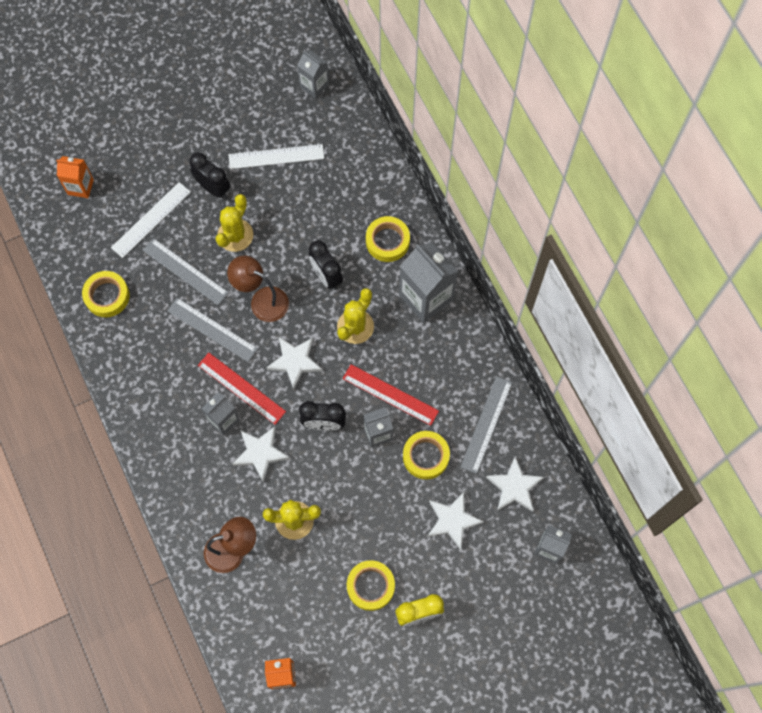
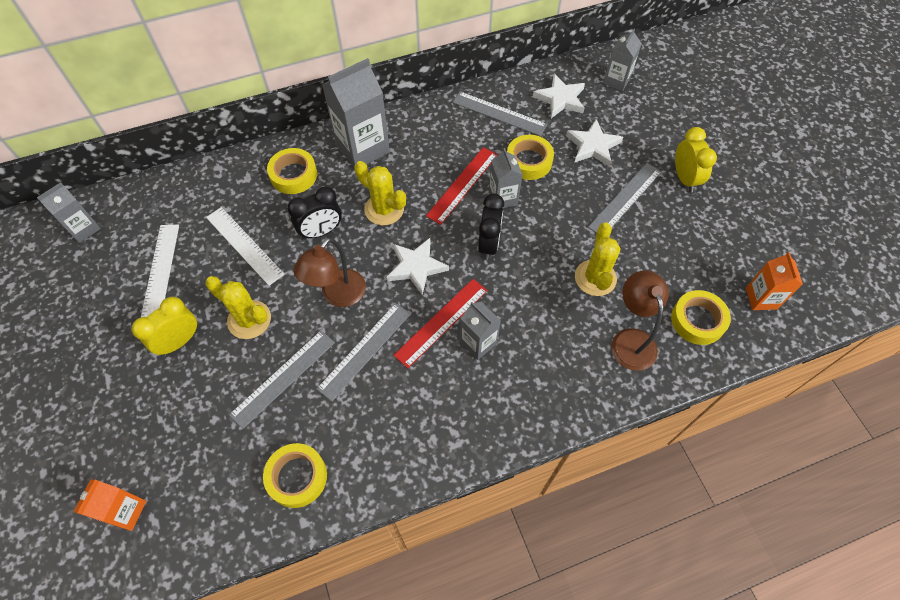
camera: 85 degrees left, 10 degrees down
white ruler [111,182,191,258] -> white ruler moved to [206,207,285,286]
black clock [189,152,230,198] -> yellow clock [132,297,197,356]
white star [232,426,290,483] -> none
yellow tape [347,560,395,611] -> yellow tape moved to [671,290,731,345]
none -> grey ruler [588,163,662,233]

